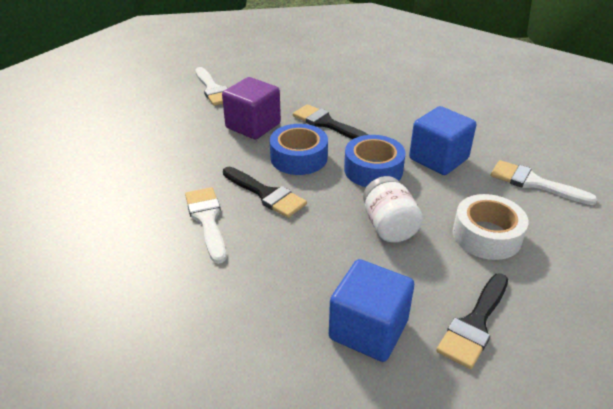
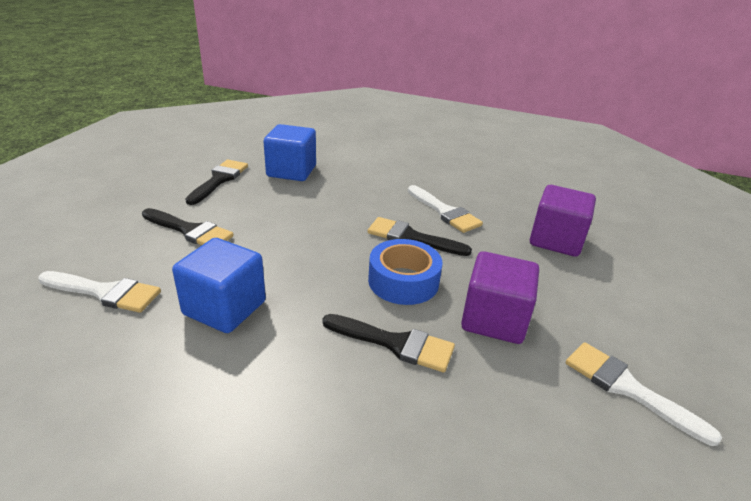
camera: 160 degrees right, 5 degrees down
blue tape [344,135,406,187] -> none
white jar [363,176,423,242] -> none
white tape [453,194,528,260] -> black brush [142,208,234,245]
none -> purple cube [530,185,596,257]

